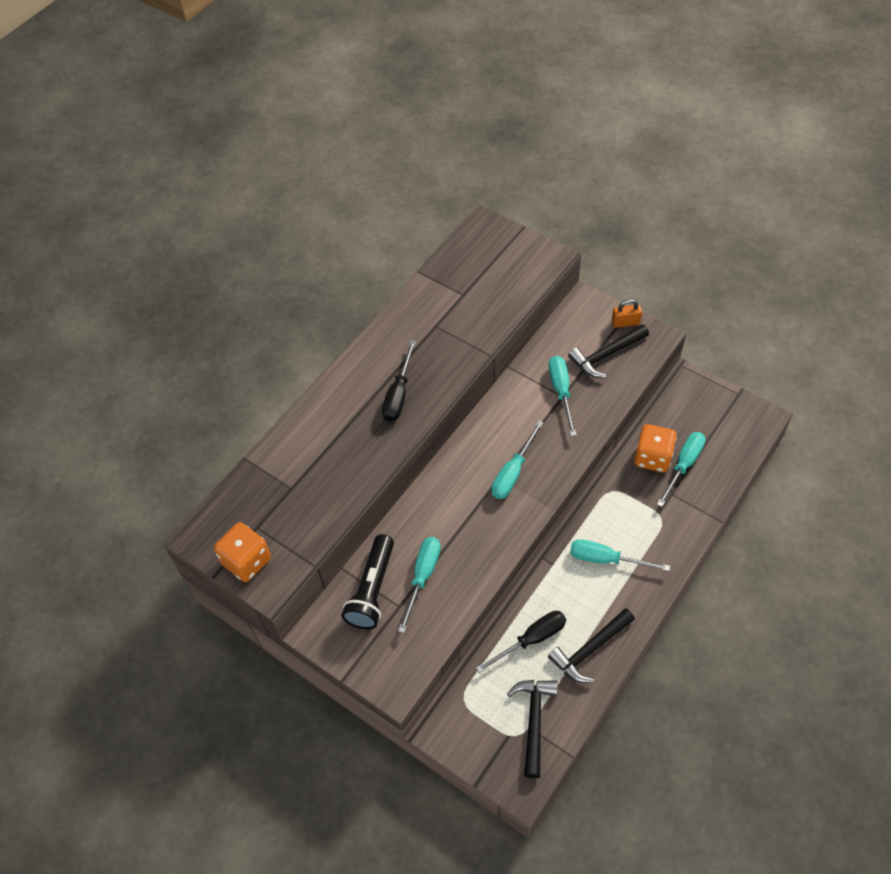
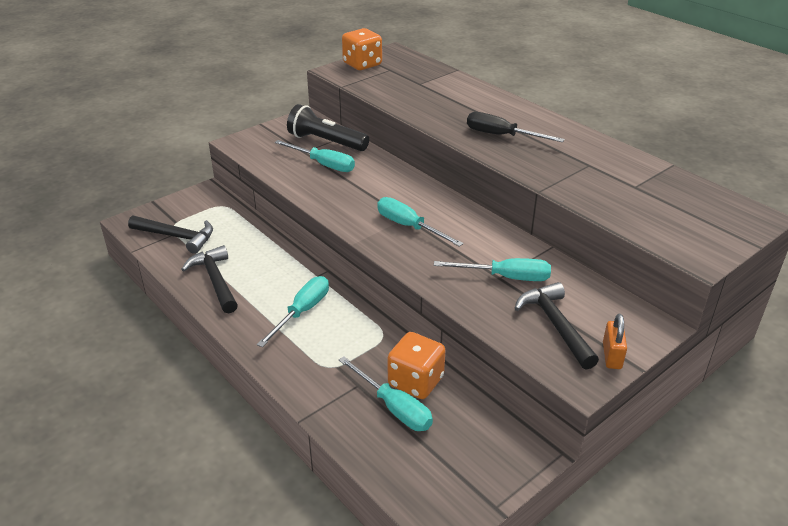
camera: 100 degrees right, 20 degrees down
black screwdriver [476,611,566,673] -> none

